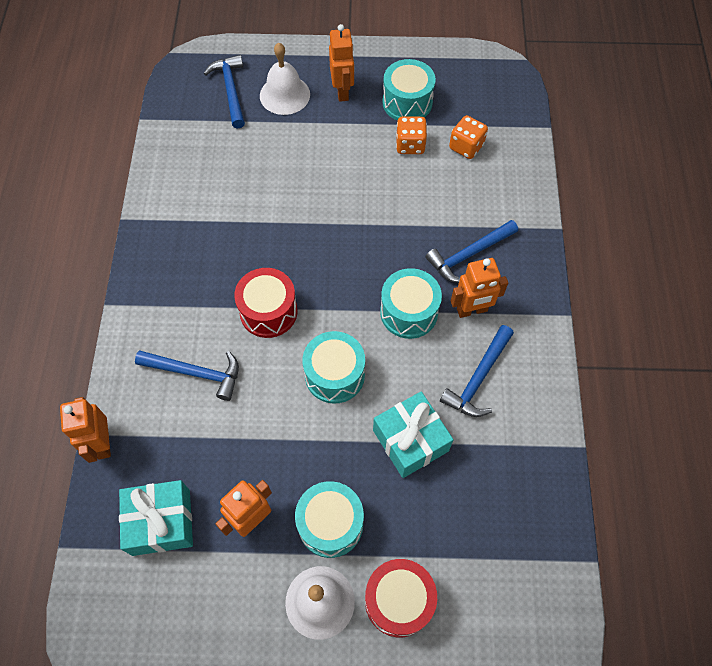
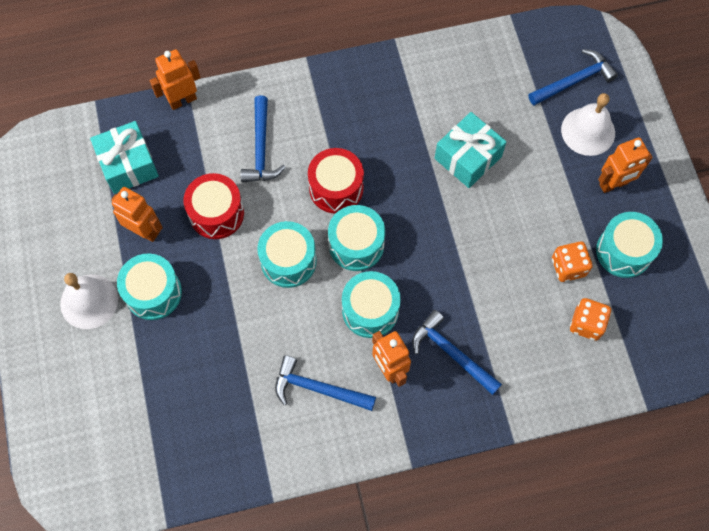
camera: 75 degrees right, 5 degrees up
red drum [365,559,437,637] -> red drum moved to [184,173,244,239]
turquoise gift [373,391,454,478] -> turquoise gift moved to [435,112,506,188]
none -> turquoise drum [328,205,385,271]

